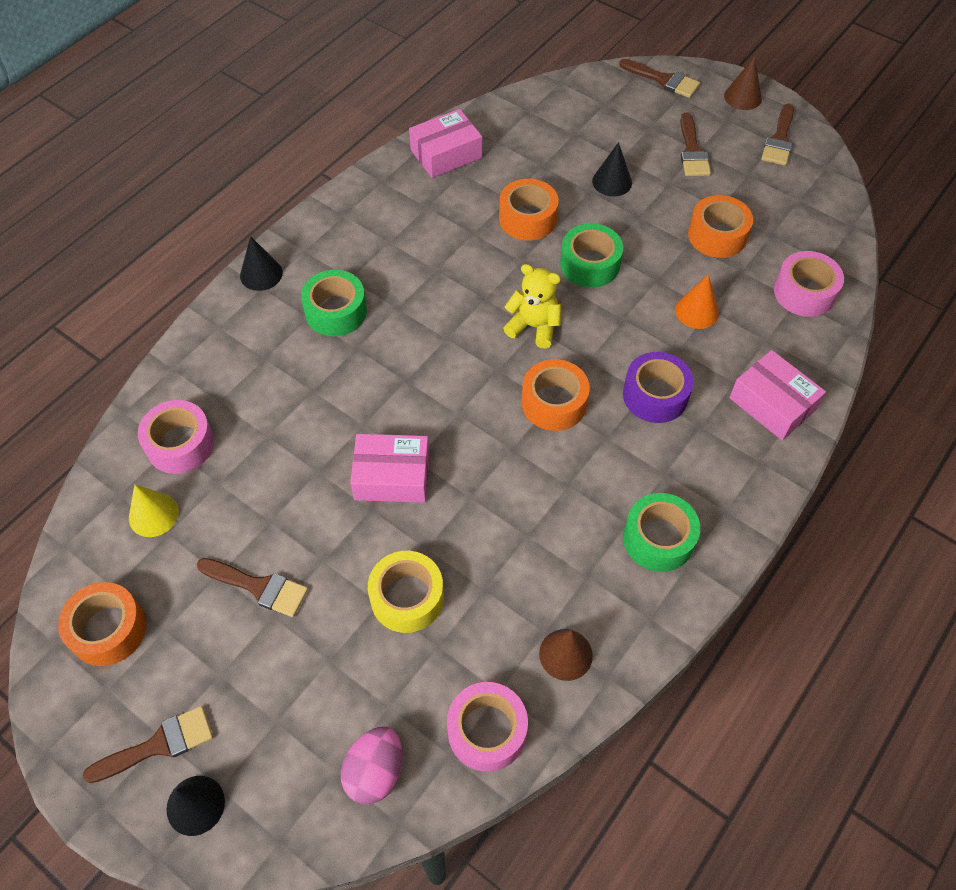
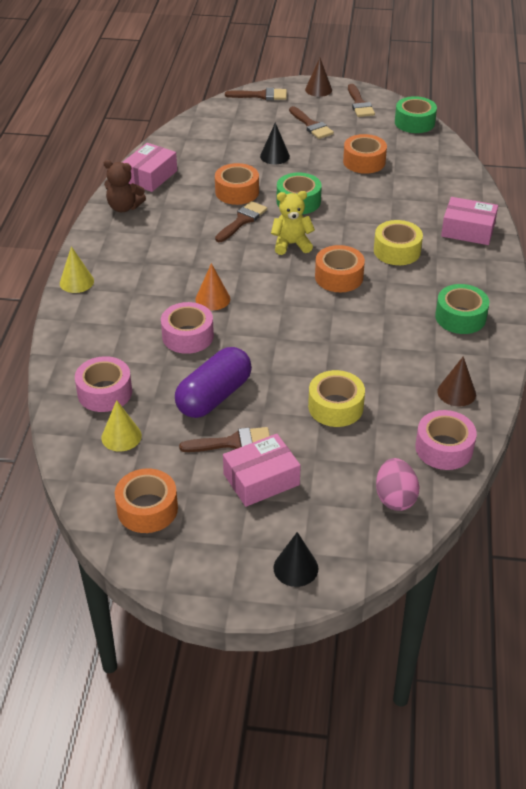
camera: 30 degrees left, 15 degrees down
brown brush [83,706,213,783] -> brown brush moved to [215,201,267,242]
black cone [240,236,283,291] -> yellow cone [60,246,94,293]
green tape [301,270,367,336] -> green tape moved to [395,96,437,133]
pink box [350,434,430,503] -> pink box moved to [223,434,301,507]
purple tape [623,352,694,423] -> yellow tape [374,220,423,265]
orange cone [675,274,719,329] -> orange cone moved to [195,263,230,310]
pink tape [774,251,844,317] -> pink tape moved to [161,302,214,354]
none -> brown teddy bear [104,160,146,212]
none -> purple capsule [175,347,252,418]

